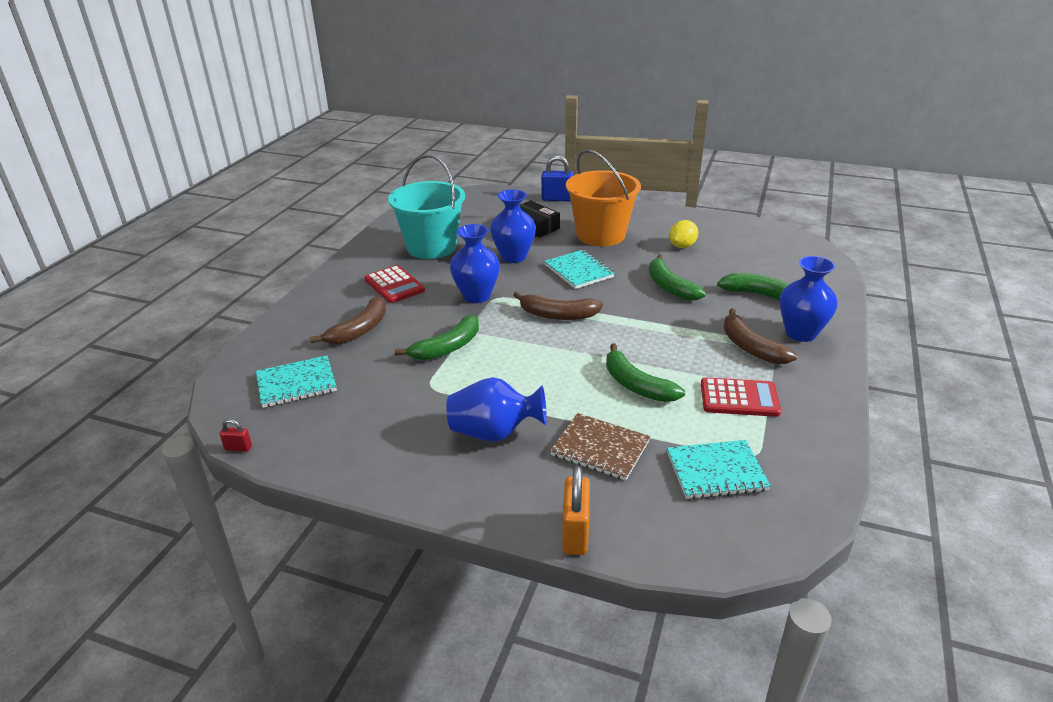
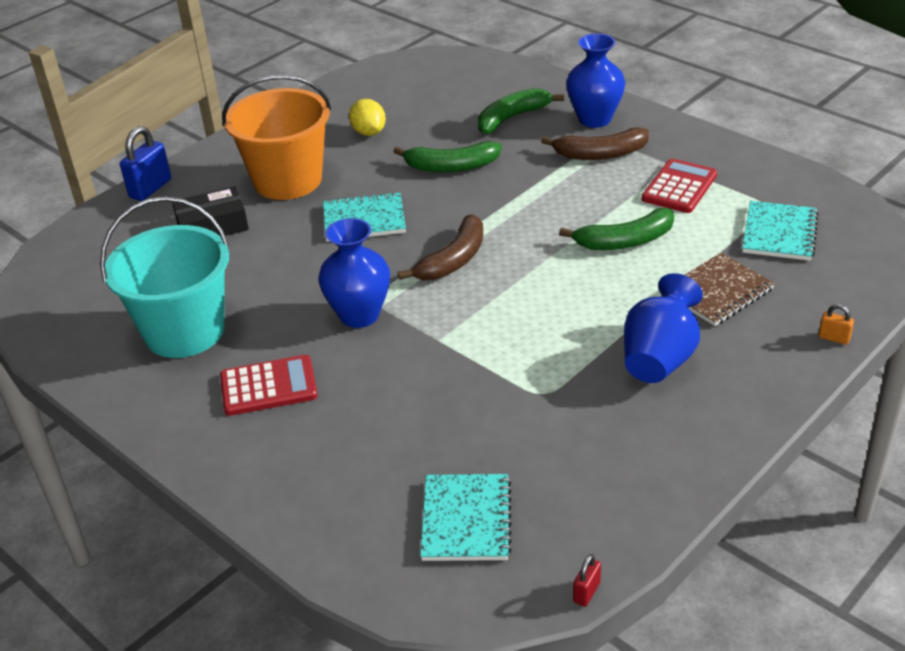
camera: 65 degrees left, 5 degrees up
brown banana [310,297,386,345] -> none
green banana [395,315,479,360] -> none
blue vase [490,189,536,263] -> none
orange padlock [562,466,590,555] -> orange padlock [819,304,854,345], size x0.51

